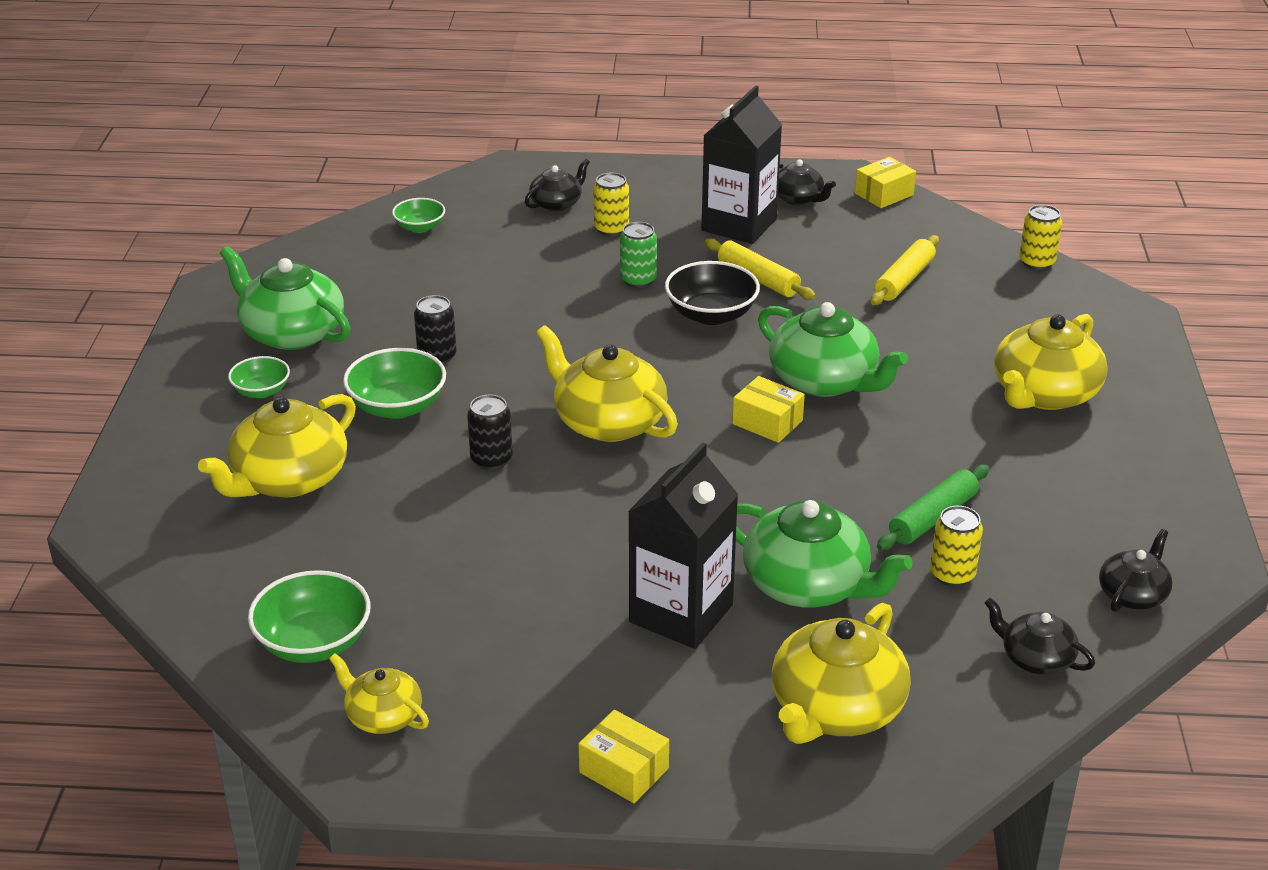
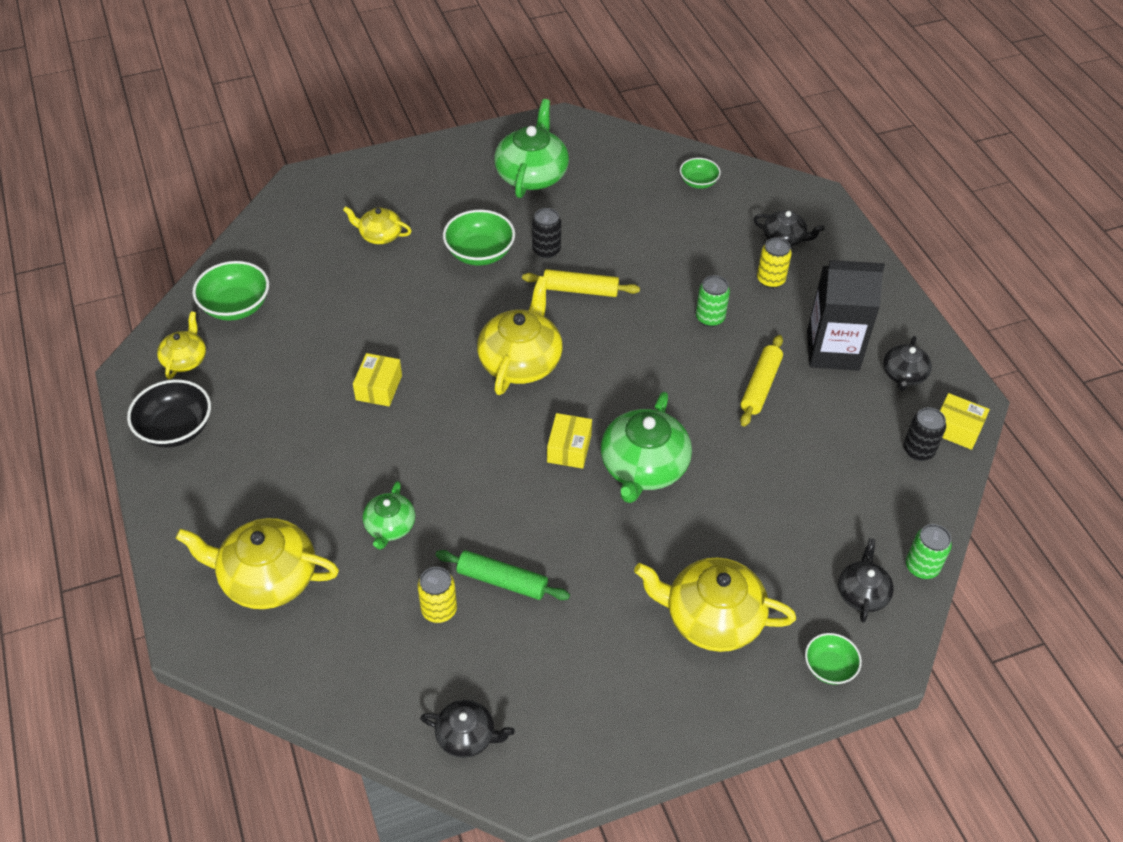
camera: 65 degrees right, 15 degrees up
yellow teapot [198,394,356,497] -> yellow teapot [343,206,411,244], size x0.56
green bowl [228,356,290,398] -> green bowl moved to [805,633,862,684]
black can [467,395,513,470] -> black can moved to [904,407,946,461]
yellow box [578,710,669,803] -> yellow box moved to [353,353,402,406]
black carton [628,442,739,649] -> none
black bowl [665,261,760,325] -> black bowl moved to [127,379,211,447]
green teapot [736,500,913,608] -> green teapot [363,481,416,550], size x0.56
yellow rolling pin [871,235,939,305] -> yellow rolling pin moved to [522,269,640,297]
black teapot [984,598,1095,675] -> black teapot moved to [838,538,894,623]
yellow can [1019,205,1062,270] -> green can [906,524,952,579]

